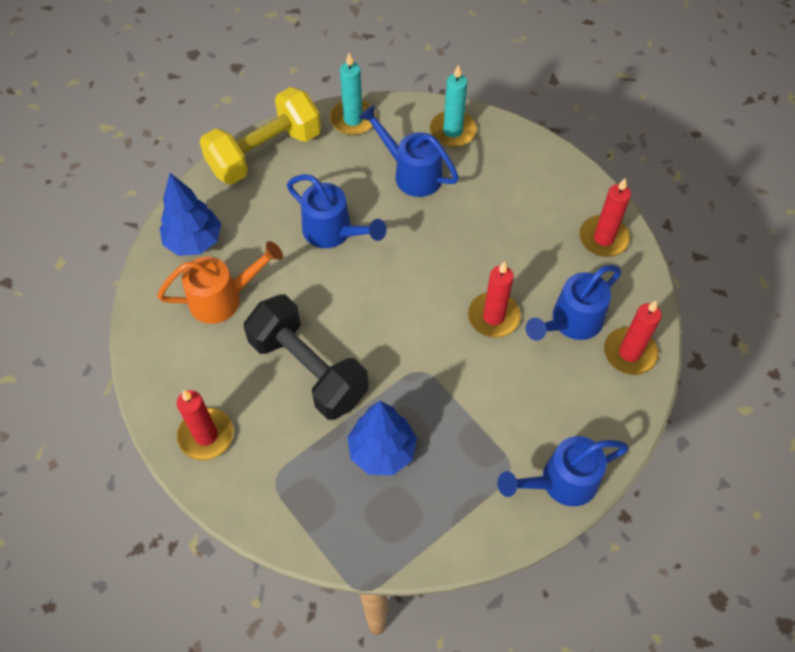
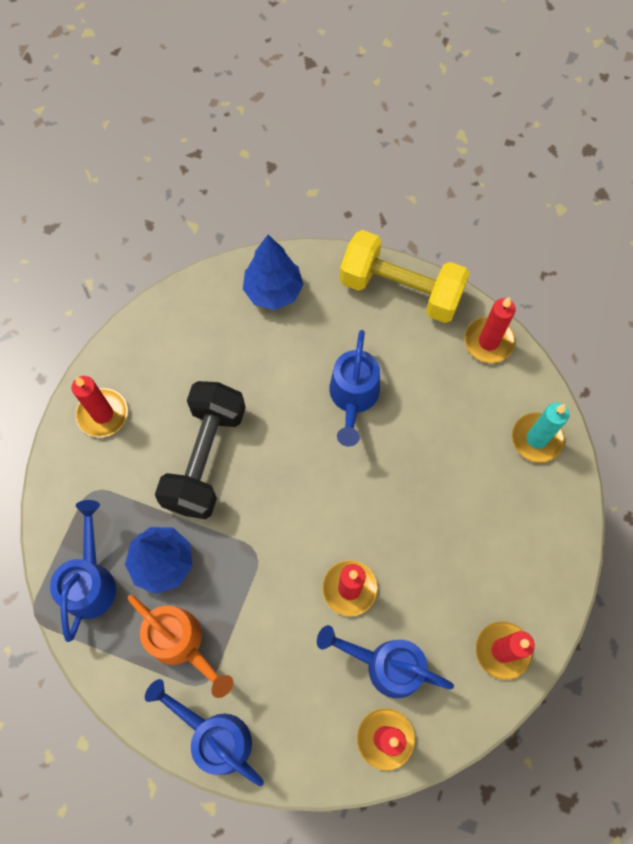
camera: 60 degrees right, 10 degrees up
orange watering can [157,241,283,324] -> orange watering can moved to [127,595,233,698]
turquoise candle [330,53,376,135] -> red candle [464,297,516,363]
blue watering can [358,105,459,197] -> blue watering can moved to [50,500,116,642]

